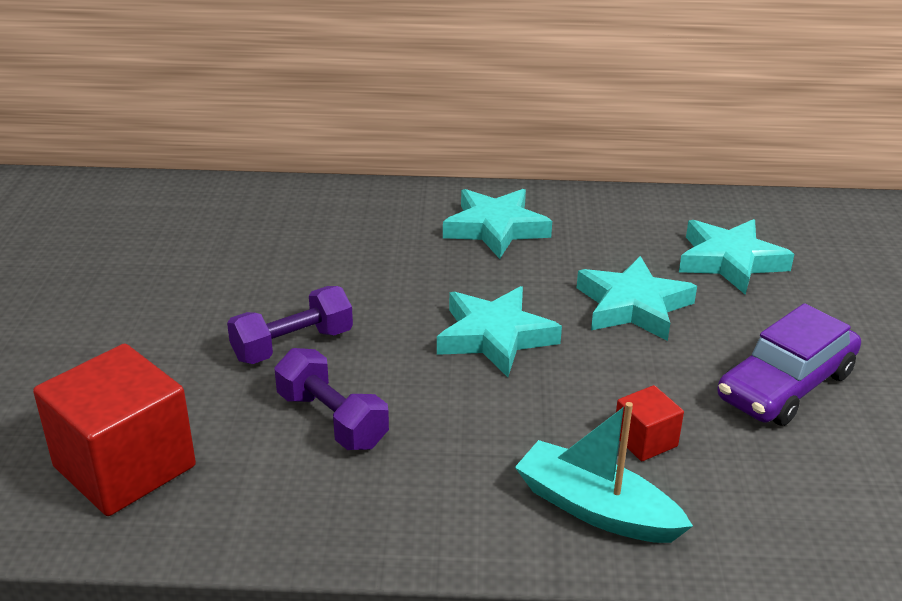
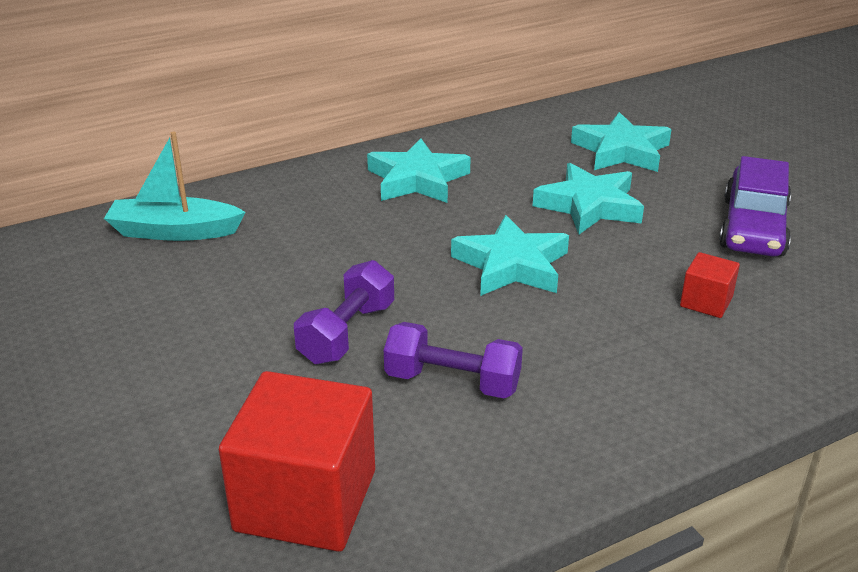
camera: 30 degrees left, 0 degrees up
turquoise boat [515,402,693,543] -> turquoise boat moved to [104,132,246,241]

